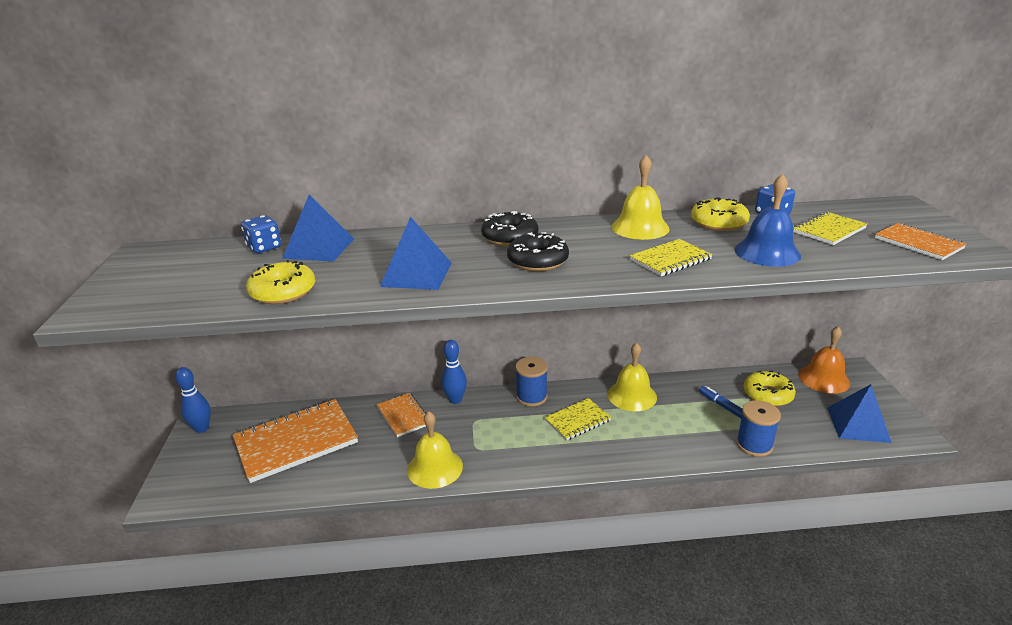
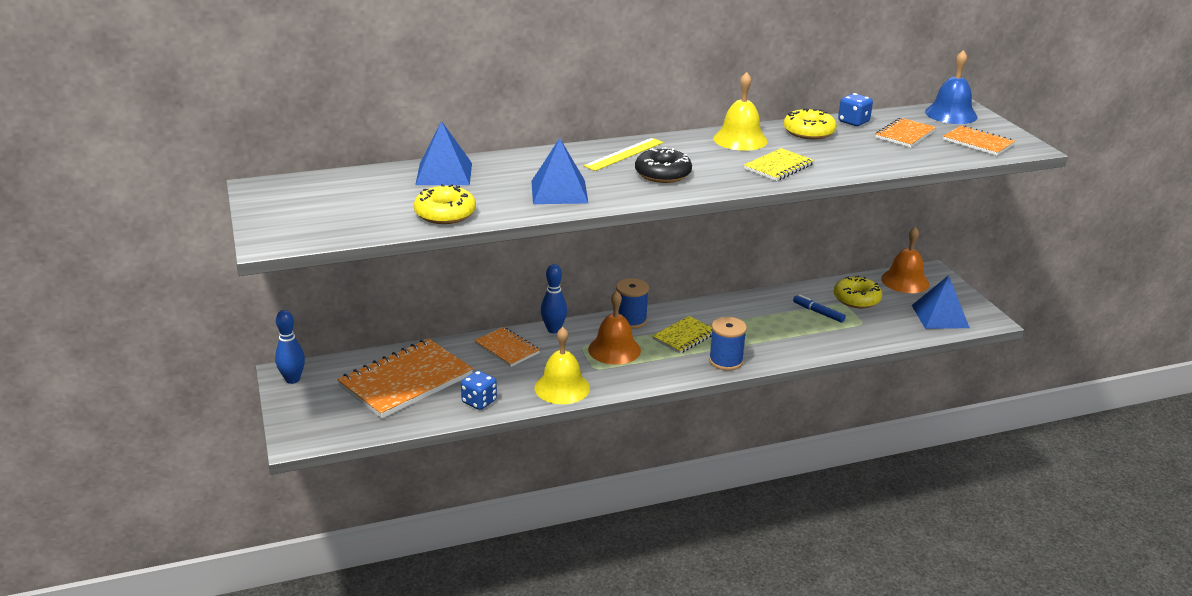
camera: 15 degrees left, 0 degrees up
blue dice [241,215,281,253] -> blue dice moved to [461,371,497,410]
black donut [481,211,539,246] -> yellow ruler [584,138,663,171]
yellow bell [607,343,657,411] -> none
blue bell [735,174,801,267] -> blue bell moved to [925,50,978,124]
blue spool [736,400,781,457] -> blue spool moved to [709,317,747,371]
yellow notebook [793,212,868,245] -> orange notebook [875,118,936,147]
none -> orange bell [588,291,641,365]

